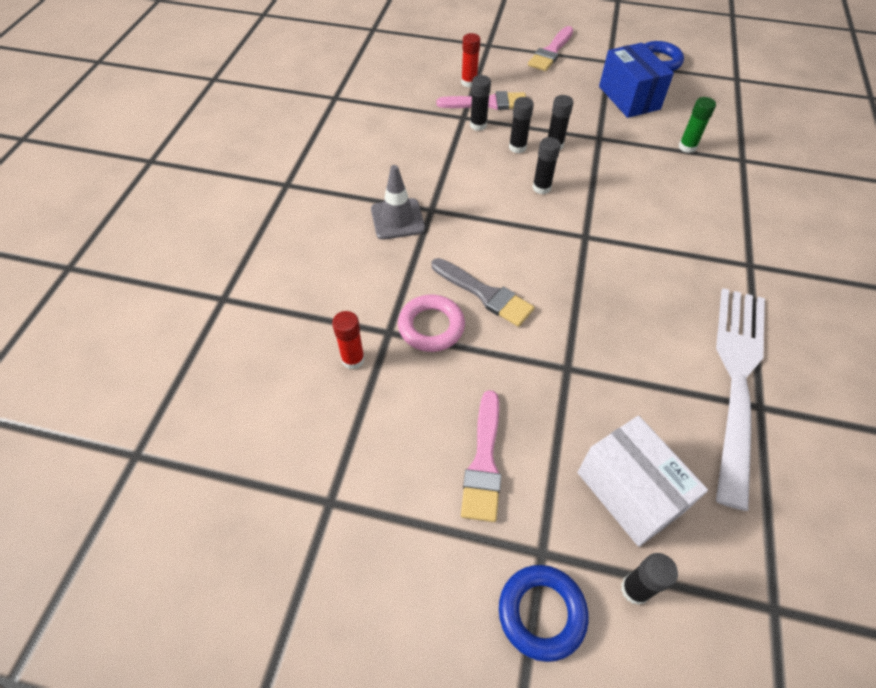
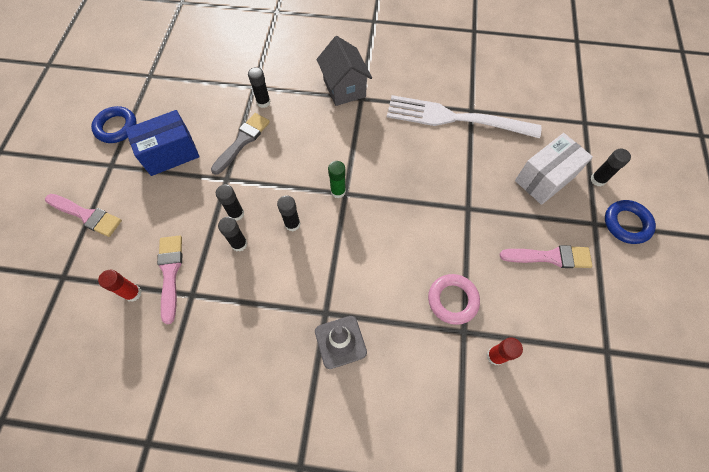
camera: 95 degrees left, 10 degrees up
grey brush [432,258,534,327] -> grey brush moved to [211,113,270,175]
black glue stick [470,75,491,131] -> black glue stick moved to [248,67,271,108]
green glue stick [679,97,716,153] -> green glue stick moved to [328,161,346,198]
none -> grey house [316,36,372,106]

